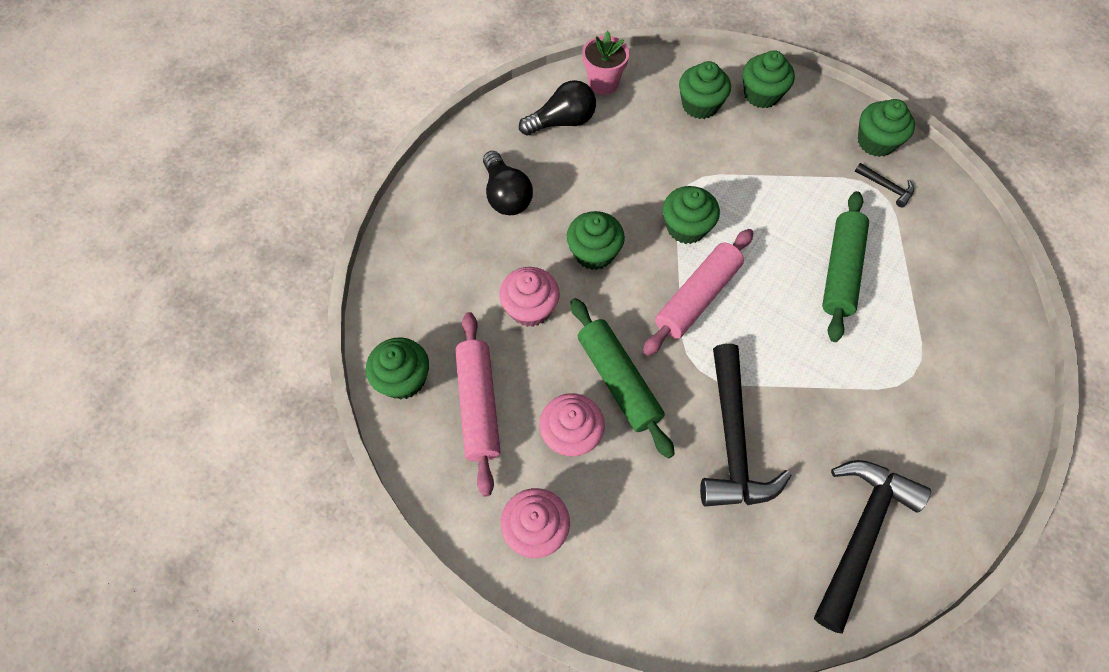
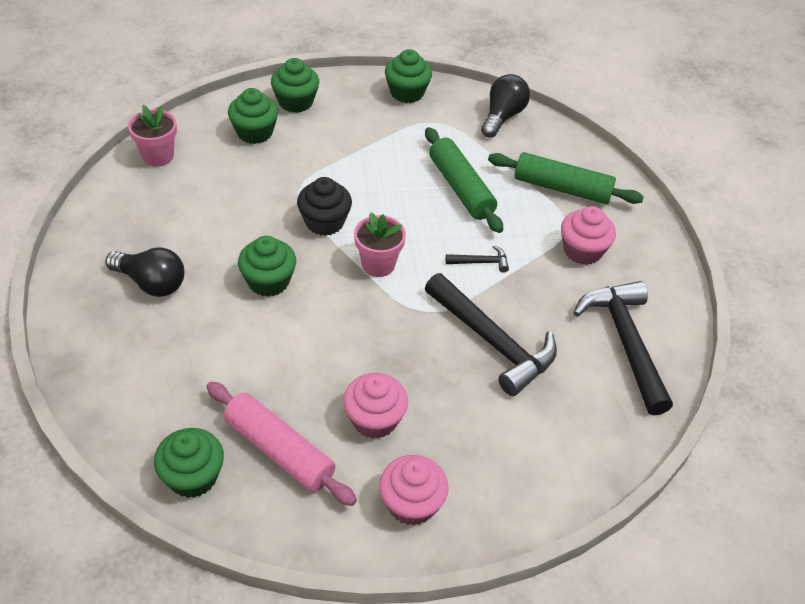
camera: 45 degrees left, 15 degrees down
pink cupcake [499,267,560,327] -> pink cupcake moved to [561,206,616,265]
black light bulb [519,80,596,135] -> black light bulb moved to [481,74,530,138]
green rolling pin [570,298,675,459] -> green rolling pin moved to [488,152,644,204]
pink rolling pin [643,229,753,356] -> pink flower pot [354,212,406,277]
green cupcake [663,186,720,244] -> black cupcake [297,177,352,236]
black hammer [855,163,914,207] -> black hammer moved to [446,245,509,273]

